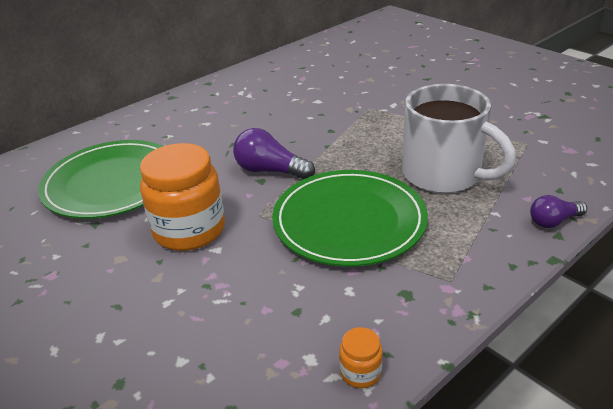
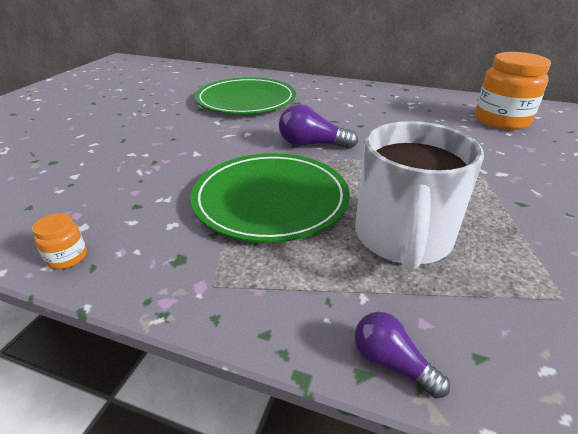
camera: 60 degrees right, 0 degrees up
orange jar [140,143,225,251] -> orange jar moved to [475,52,551,130]
purple light bulb [233,128,315,179] -> purple light bulb turned 75 degrees counterclockwise [279,104,358,149]

